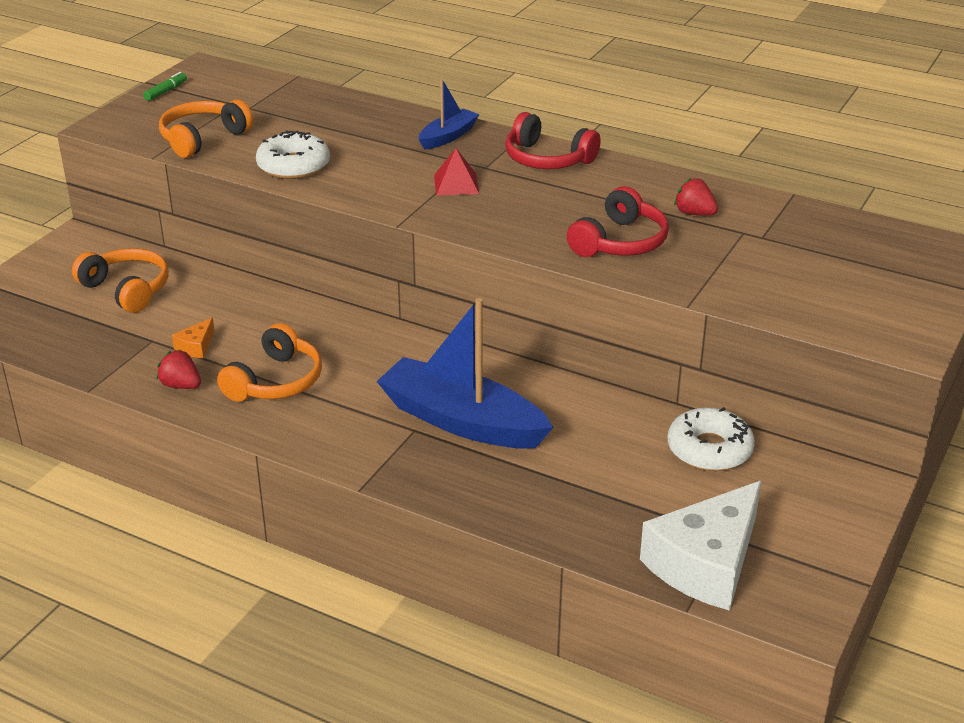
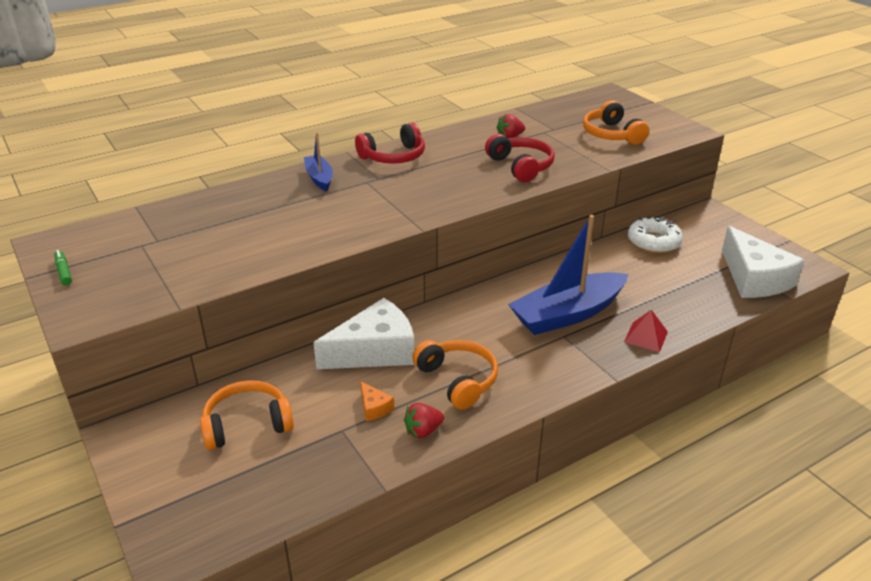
camera: 60 degrees left, 0 degrees up
orange headphones [159,100,253,158] -> orange headphones moved to [583,100,649,145]
white donut [256,130,330,179] -> none
red pyramid [434,148,479,196] -> red pyramid moved to [624,310,668,352]
none -> white cheese [313,298,415,369]

